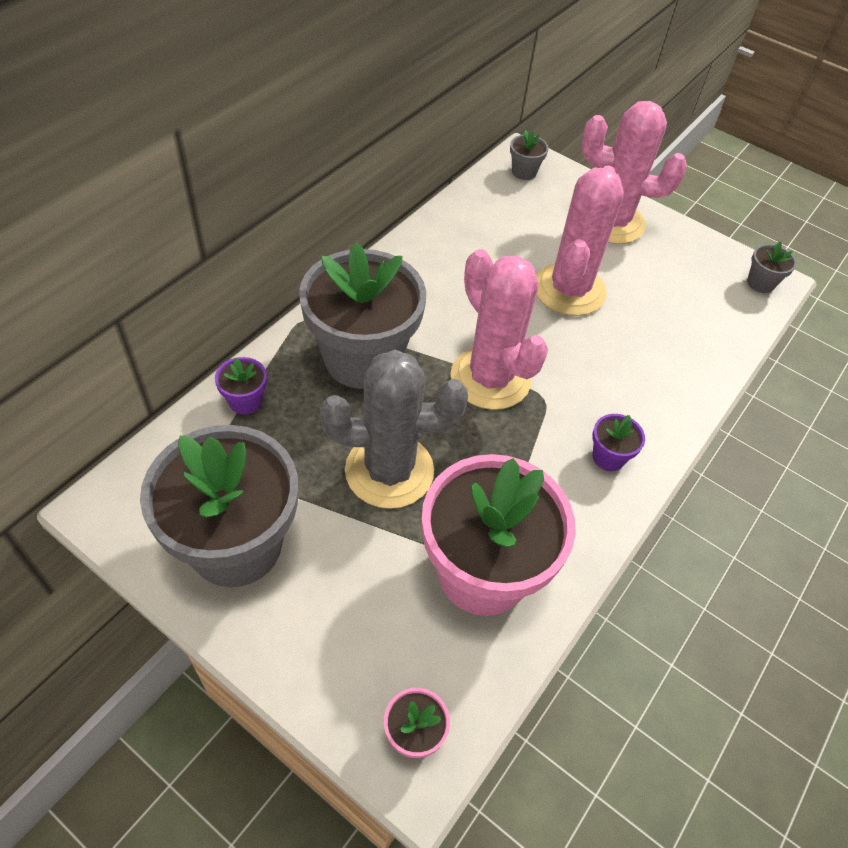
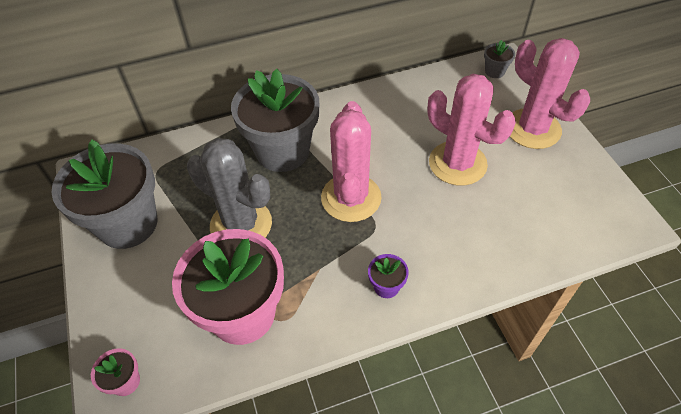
camera: 40 degrees right, 0 degrees up
purple flower pot [215,357,267,415] -> none
pink cactus [536,166,624,316] -> pink cactus turned 75 degrees clockwise [427,74,516,186]
grey flower pot [747,242,797,293] -> none

